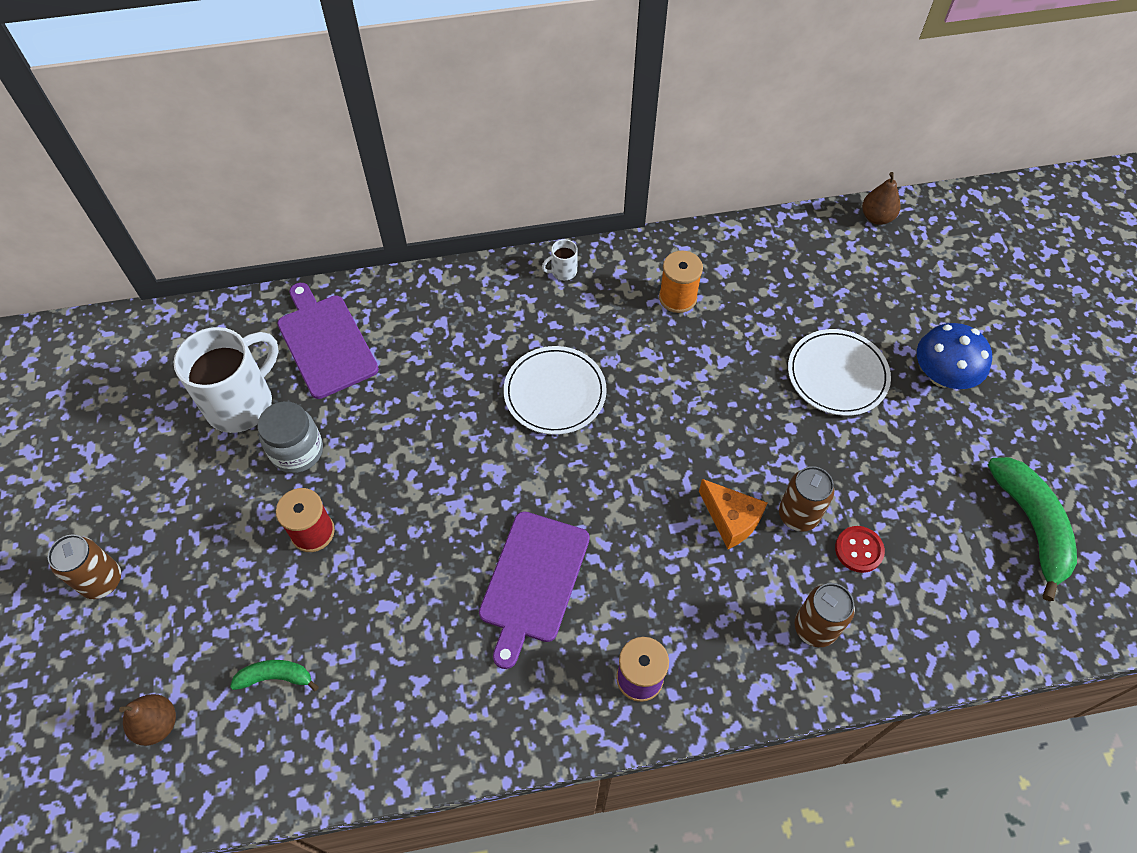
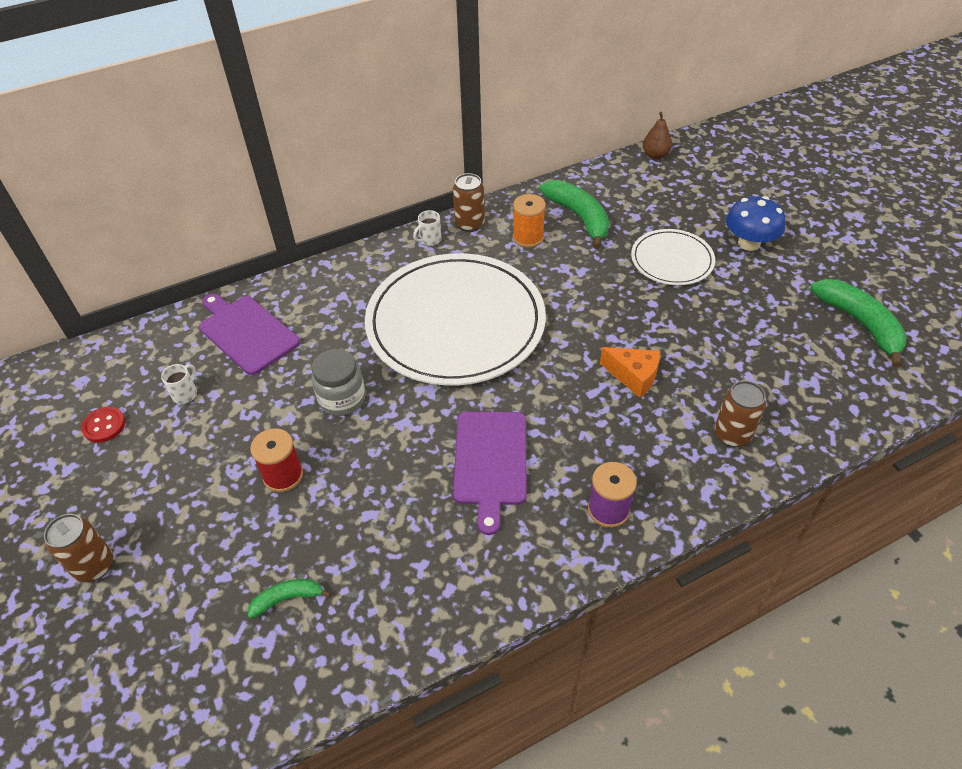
camera: 15 degrees left, 10 degrees down
brown pear [119,694,176,746] -> none
white mug [174,327,279,433] -> white mug [161,364,197,404], size x0.41
grey jar [257,401,323,473] -> grey jar moved to [312,349,365,416]
white plate [504,346,607,435] -> white plate [365,253,546,386], size x2.04
brown can [779,466,834,532] -> brown can moved to [453,173,485,232]
red button [835,526,885,573] -> red button moved to [81,407,126,443]
none -> green banana [540,180,609,249]

